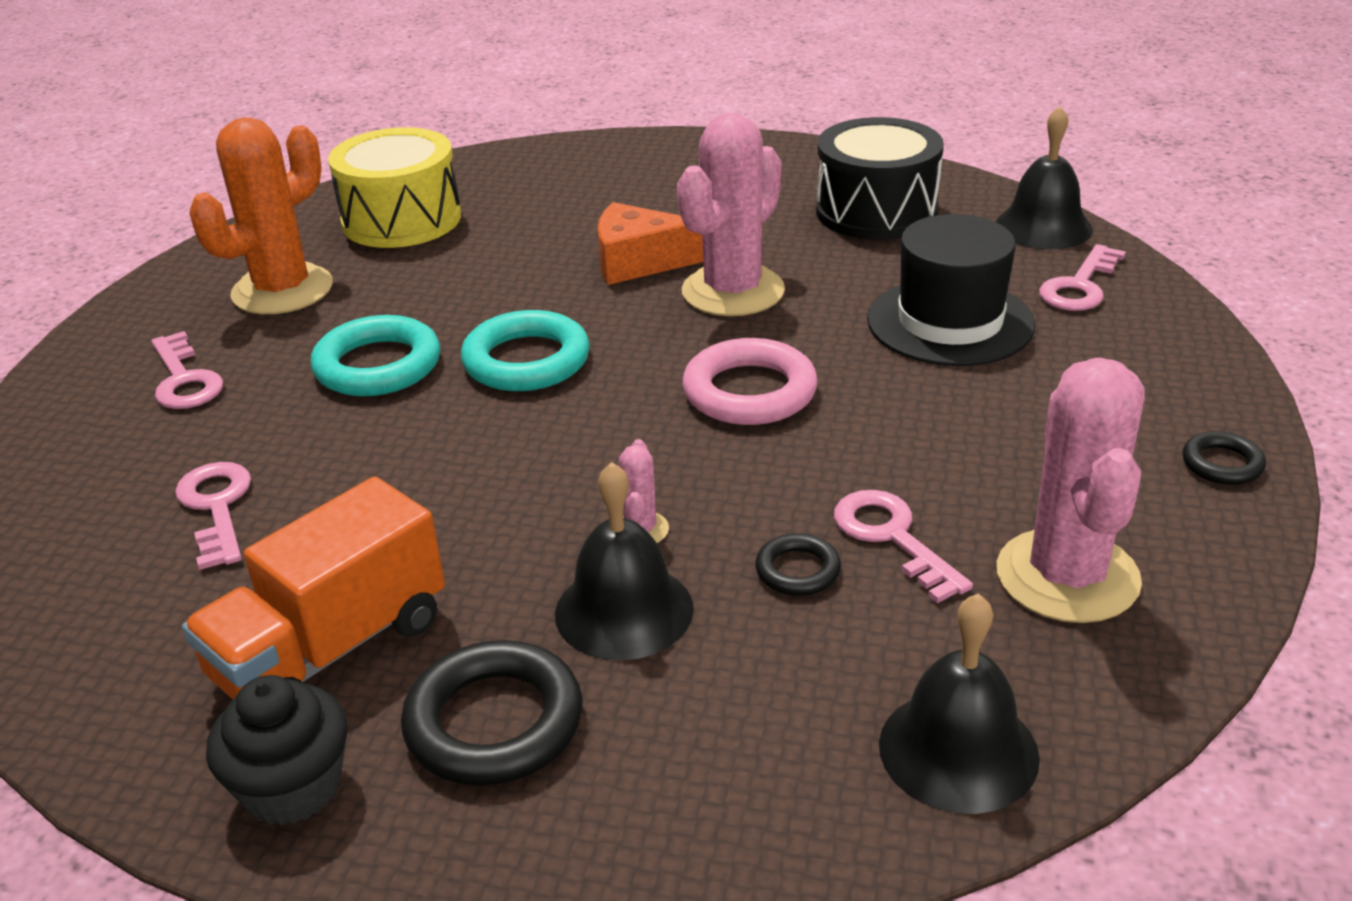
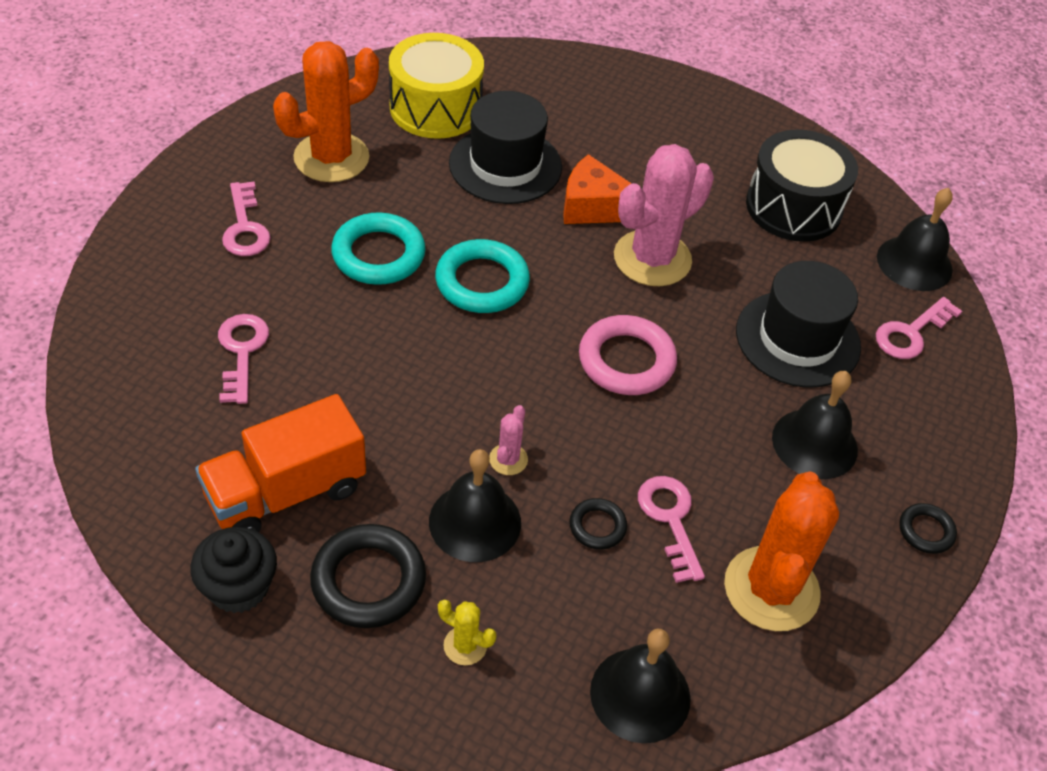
camera: 10 degrees right, 15 degrees up
pink cactus [997,358,1145,623] -> orange cactus [724,472,839,631]
none -> yellow cactus [438,600,496,665]
none -> black hat [449,91,562,204]
none -> black bell [772,371,858,479]

